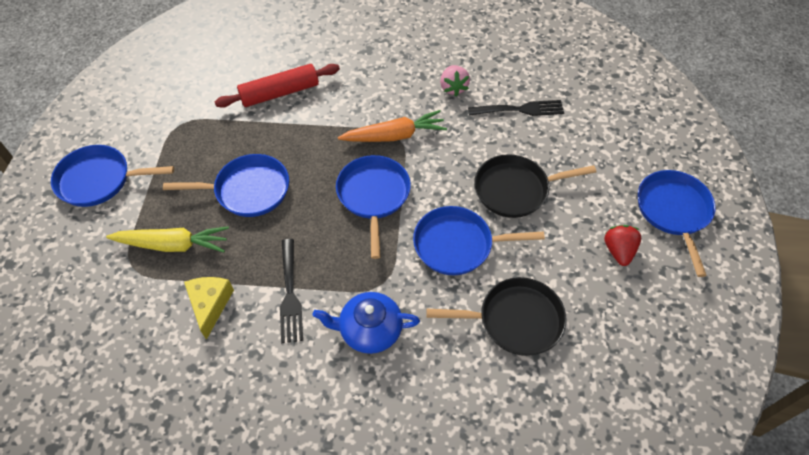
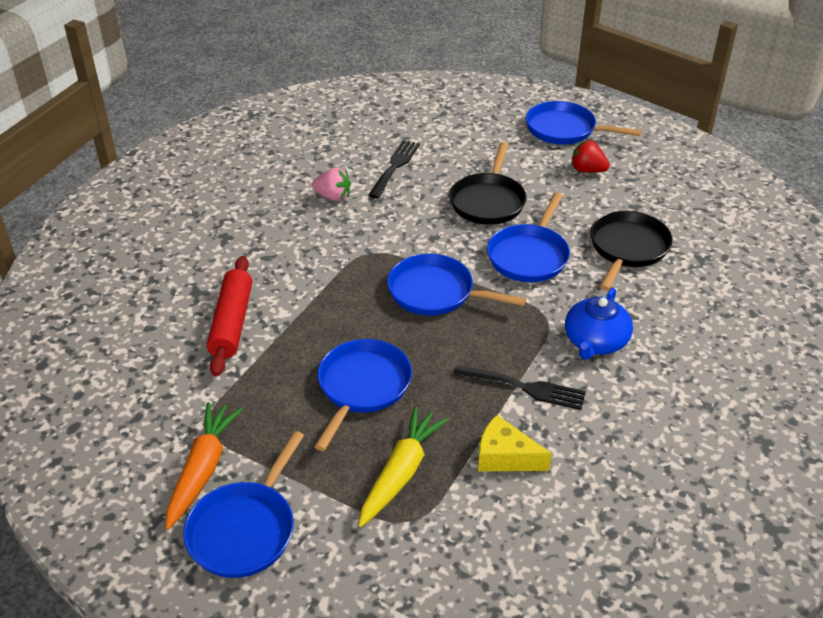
camera: 65 degrees left, 15 degrees down
orange carrot [338,110,447,142] -> orange carrot moved to [166,402,243,530]

